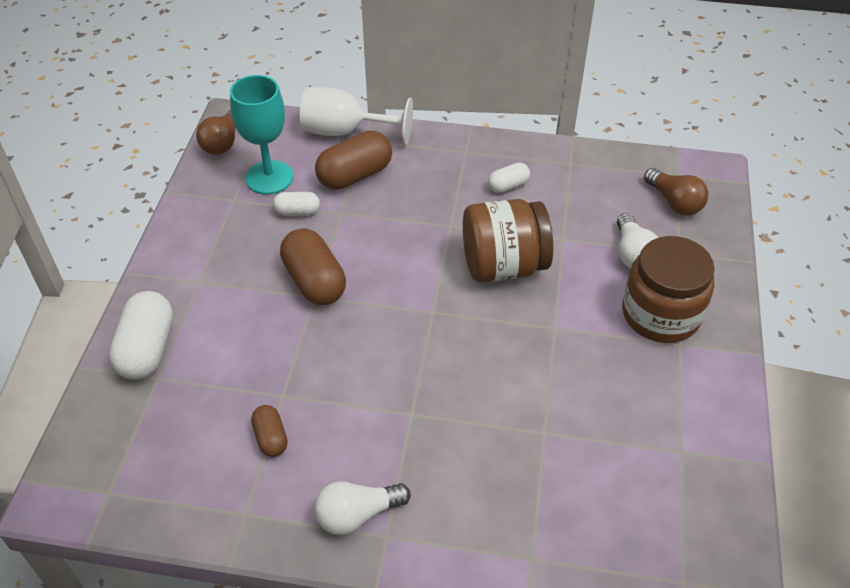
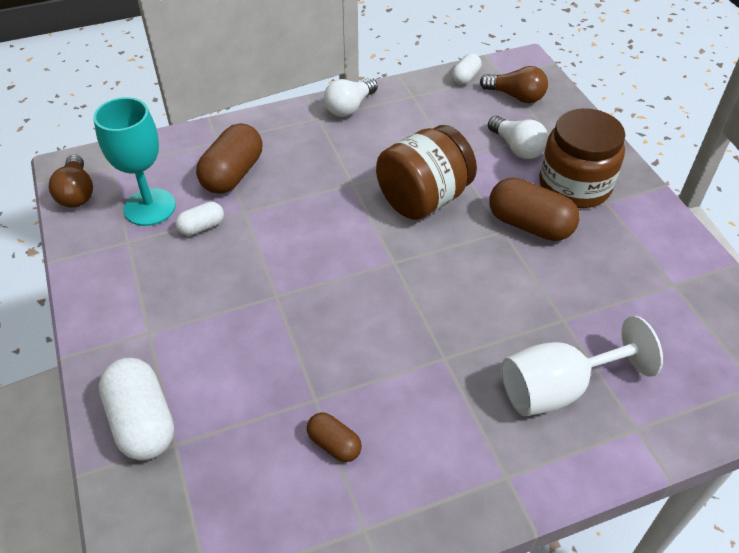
camera: 30 degrees left, 0 degrees up
brown capsule [280,228,346,305] -> brown capsule moved to [489,178,579,241]
white goblet [300,87,413,145] -> white goblet moved to [501,316,663,416]
white light bulb [314,481,411,535] -> white light bulb moved to [324,78,378,117]
white capsule [488,162,530,193] -> white capsule moved to [452,53,481,85]

